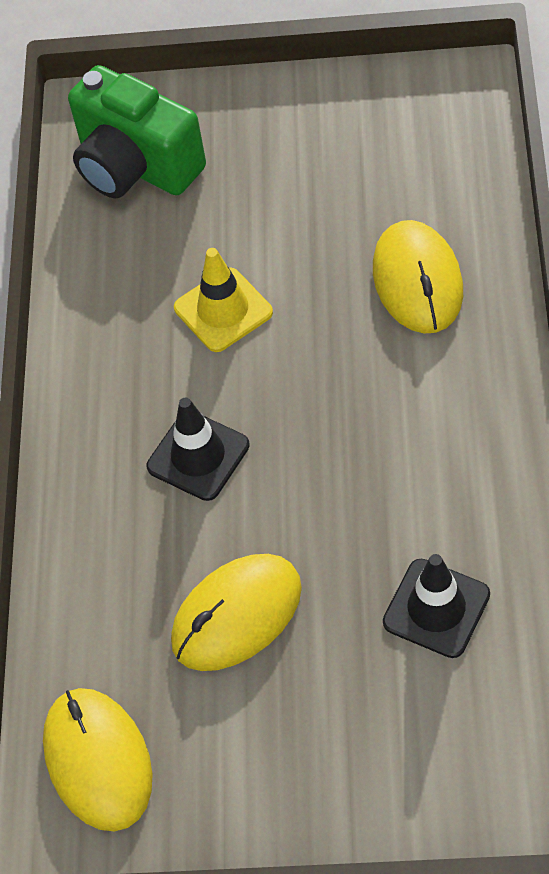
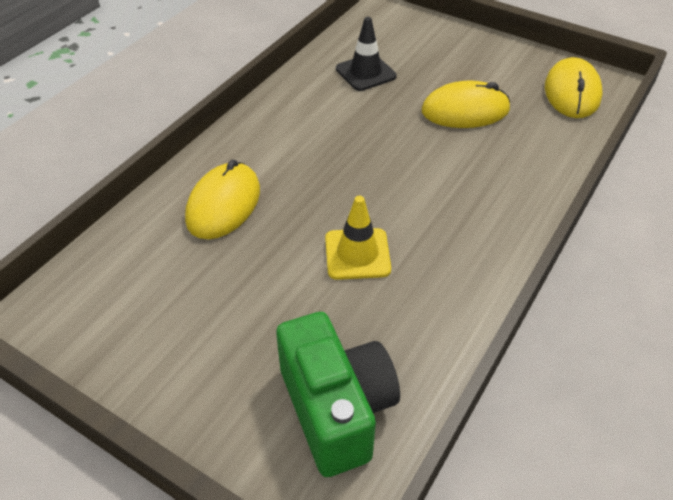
camera: 155 degrees left, 10 degrees down
black traffic cone [147,397,250,501] -> none

